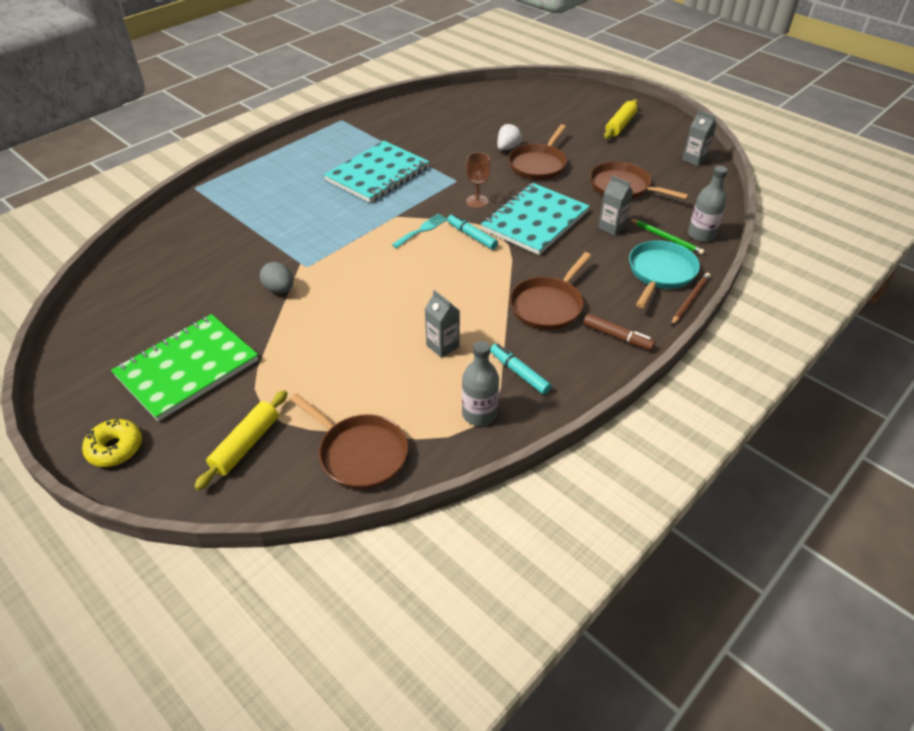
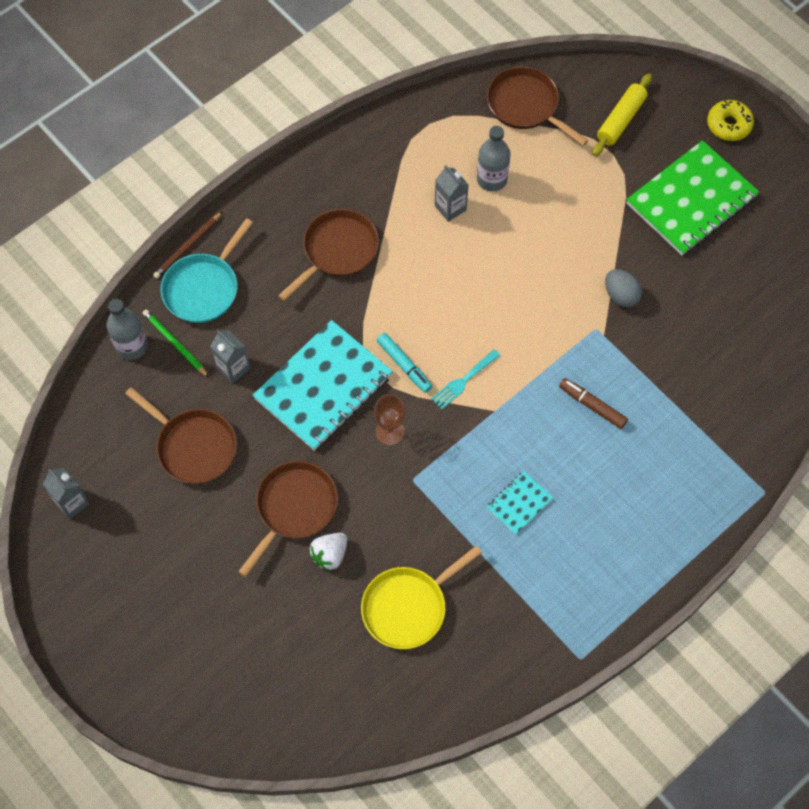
camera: 175 degrees left, 20 degrees up
turquoise notebook [324,141,429,203] -> turquoise notebook [487,471,553,535], size x0.46
grey bottle [462,341,499,426] -> grey bottle moved to [477,126,510,192]
turquoise marker [490,344,551,395] -> none
brown marker [583,314,655,350] -> brown marker moved to [559,378,628,429]
yellow rolling pin [604,99,638,139] -> none
none -> yellow pan [361,546,482,649]

